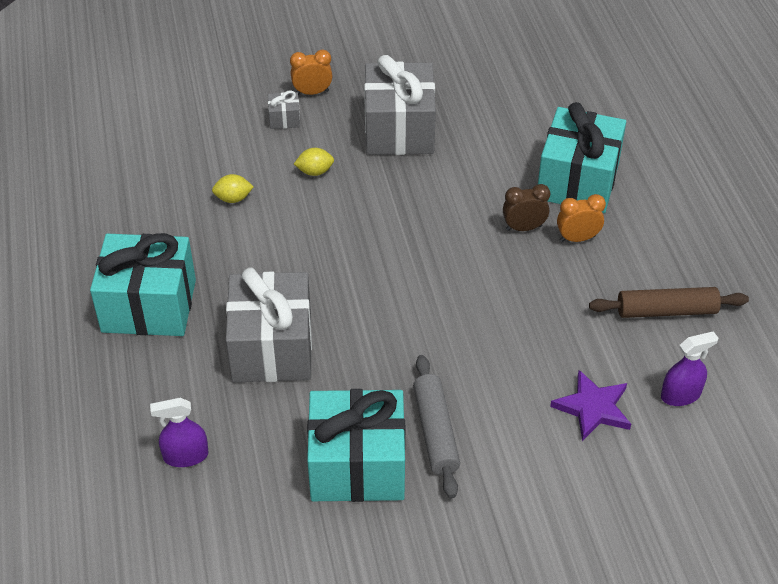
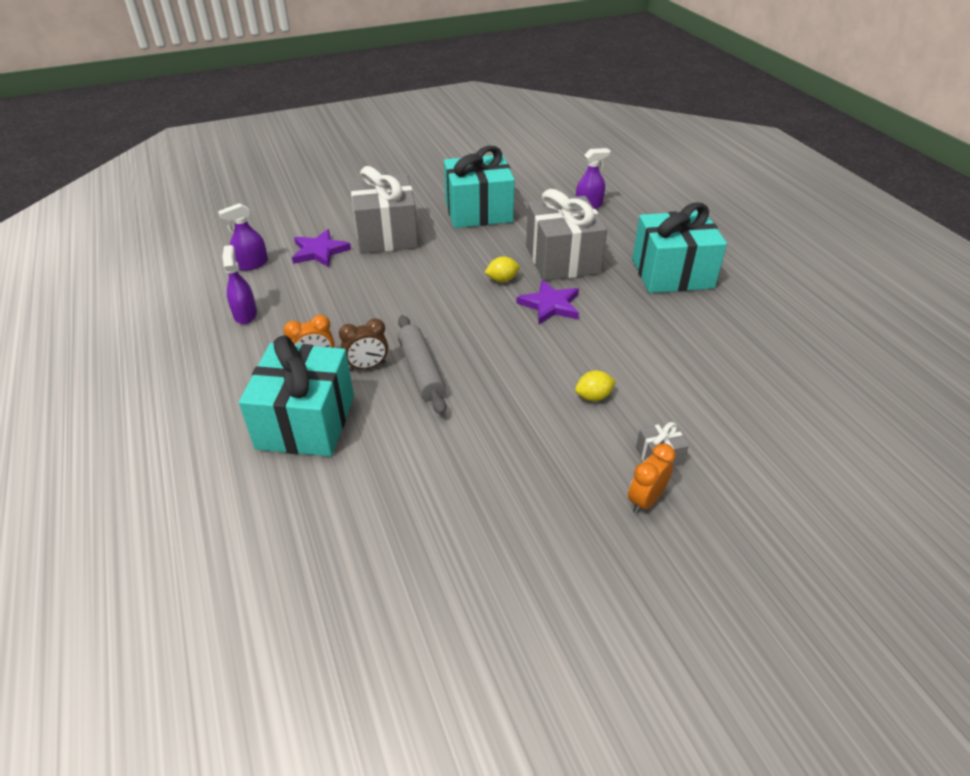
camera: 170 degrees right, 5 degrees down
yellow lemon [212,174,254,203] -> yellow lemon moved to [485,256,520,282]
orange clock [290,50,332,95] -> orange clock turned 150 degrees clockwise [628,443,676,514]
grey gift [364,55,436,155] -> grey gift moved to [350,166,418,254]
grey rolling pin [413,355,460,498] -> grey rolling pin moved to [397,315,446,415]
brown rolling pin [589,287,749,318] -> purple spray bottle [222,245,257,324]
none -> purple star [517,280,579,324]

